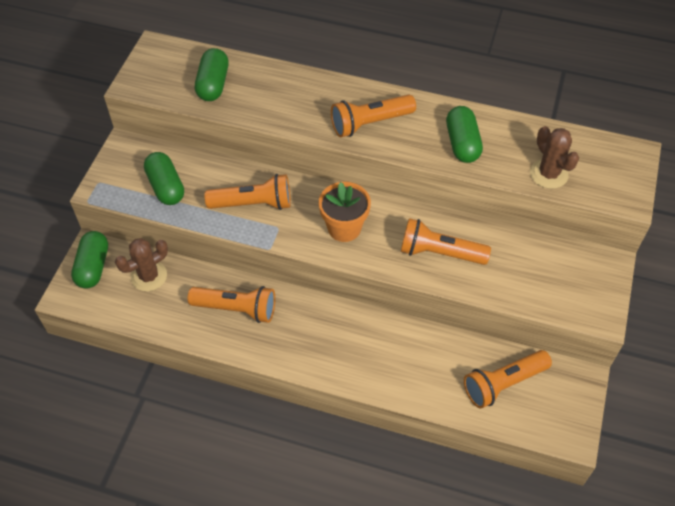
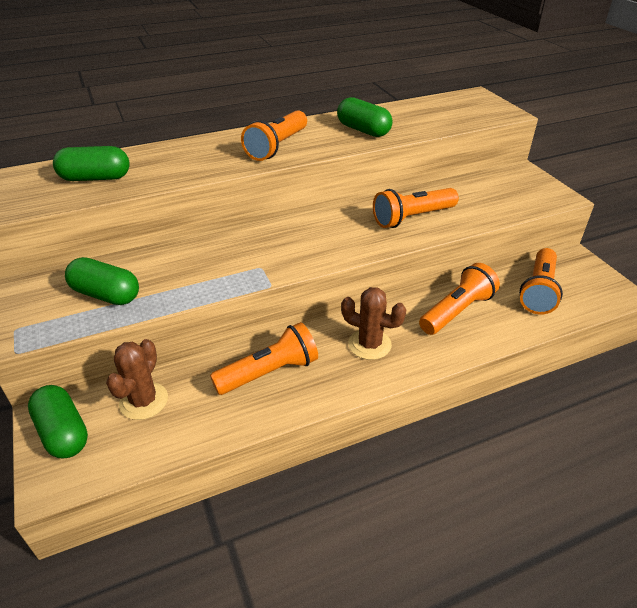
camera: 40 degrees left, 15 degrees down
green capsule [195,48,229,101] -> green capsule turned 60 degrees counterclockwise [53,146,130,181]
orange flashlight [205,174,291,210] -> orange flashlight moved to [419,263,500,335]
orange flower pot [319,182,371,242] -> none
brown cactus [530,126,579,189] -> brown cactus moved to [341,287,406,360]

